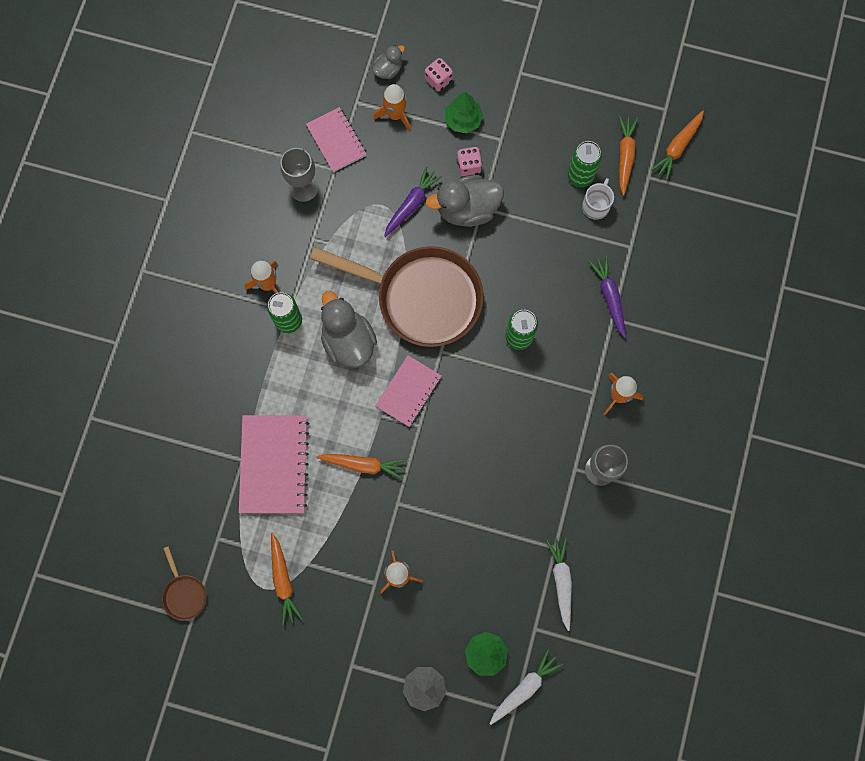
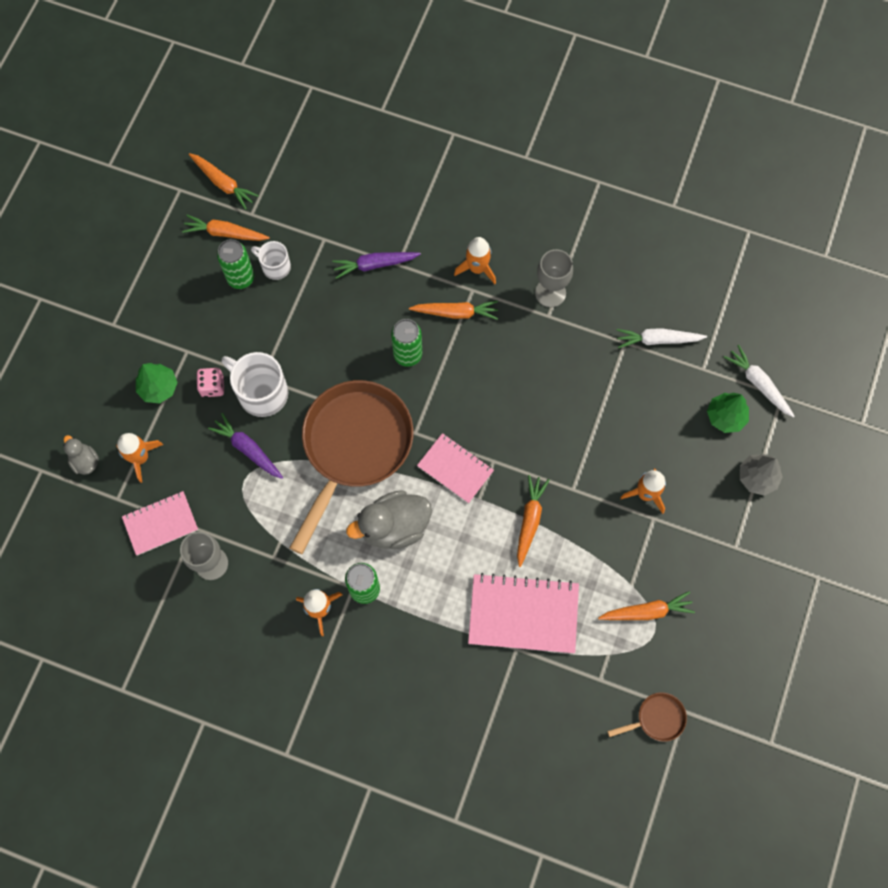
camera: 85 degrees left, 5 degrees down
pink dice [425,58,453,91] -> none
grey duck [426,175,504,227] -> white mug [222,352,288,417]
none -> orange carrot [409,301,498,320]

